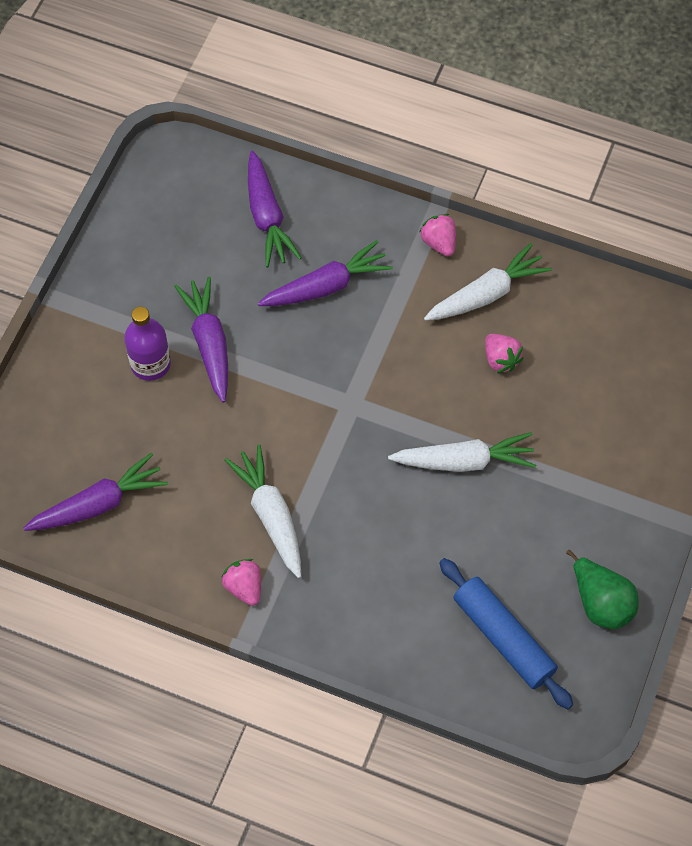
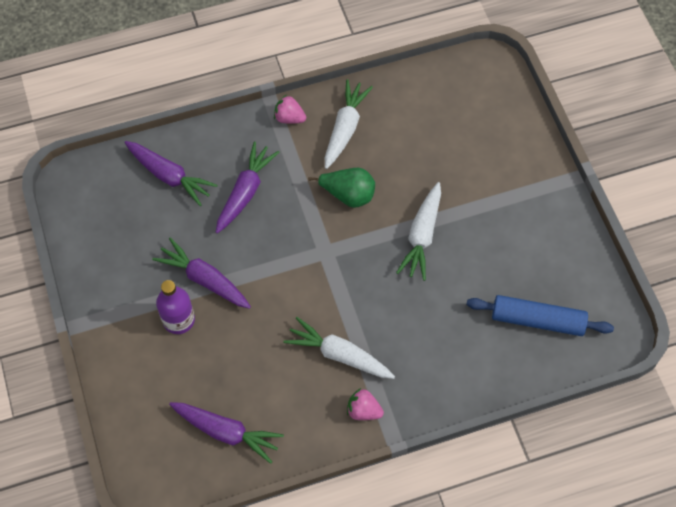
camera: 40 degrees left, 0 degrees up
purple carrot [23,453,168,531] -> purple carrot turned 90 degrees clockwise [169,402,284,464]
white carrot [388,432,536,472] -> white carrot turned 150 degrees clockwise [396,182,441,281]
pink strawberry [485,334,524,373] -> none
green pear [566,550,639,629] -> green pear moved to [308,168,375,208]

